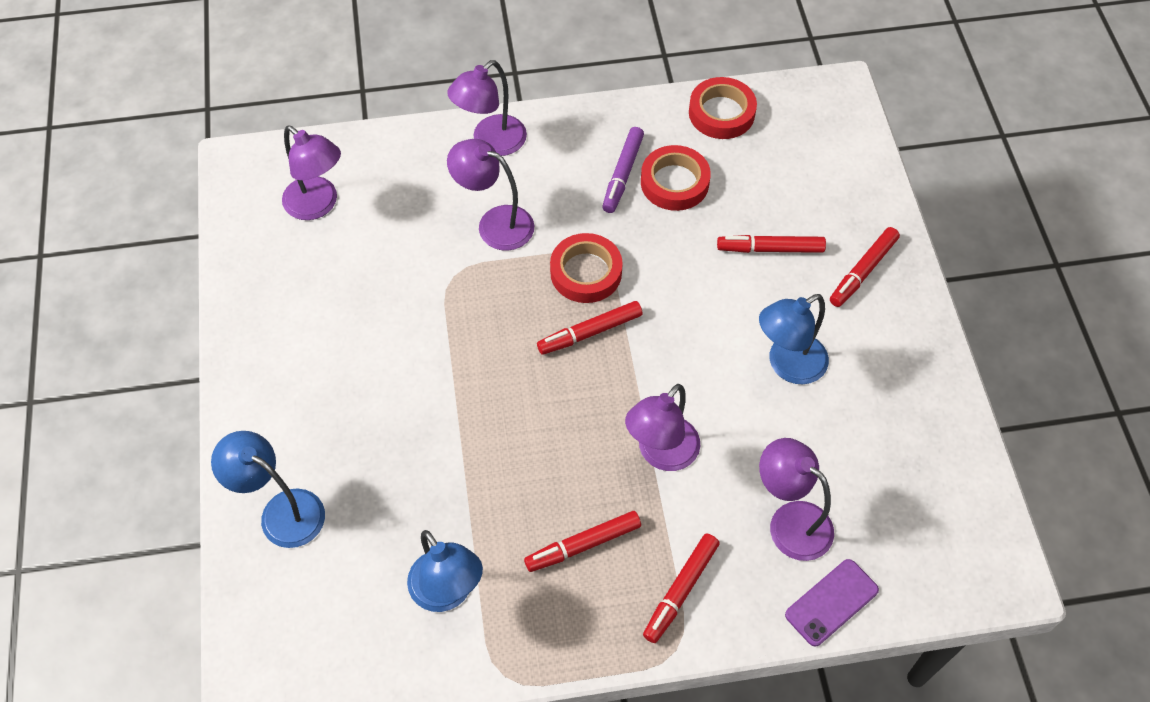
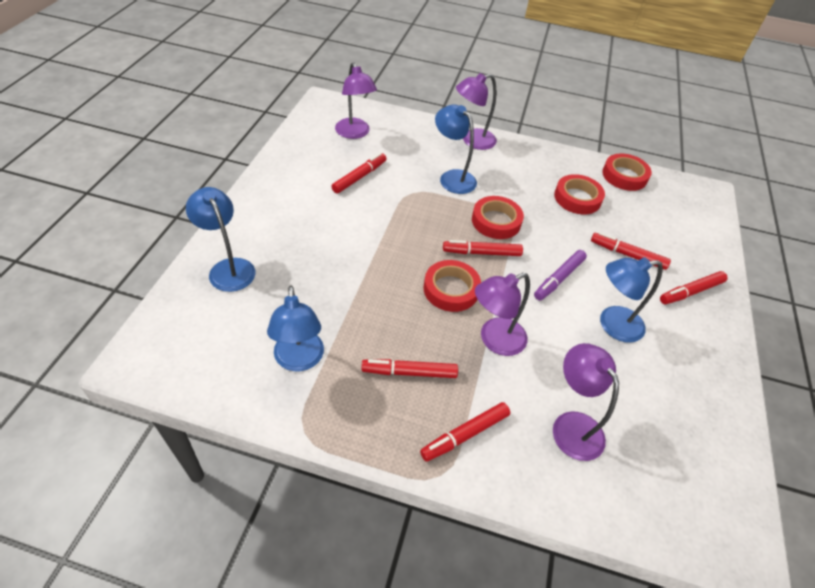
camera: 20 degrees right, 10 degrees down
purple lamp [447,139,534,251] -> blue lamp [435,105,477,194]
purple marker [602,127,644,213] -> purple marker moved to [534,250,587,300]
purple phone [785,559,879,646] -> none
none -> red marker [331,153,387,193]
none -> red tape [424,260,481,312]

